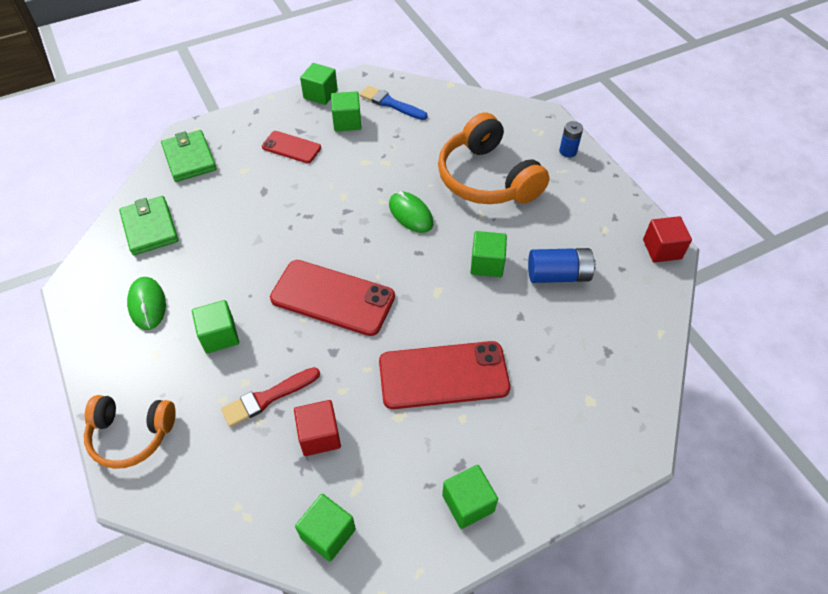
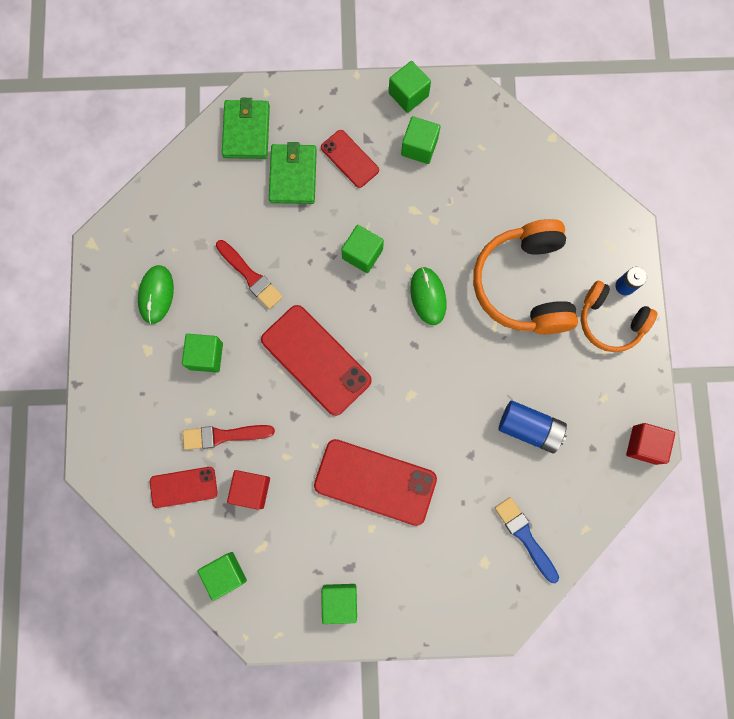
camera: 25 degrees right, 25 degrees up
orange headphones [84,395,176,469] -> orange headphones moved to [581,281,657,352]
green wallet [119,196,178,255] -> green wallet moved to [269,142,317,204]
blue brush [359,86,428,120] -> blue brush moved to [495,497,559,583]
green cube [471,231,507,277] -> green cube moved to [341,225,384,273]
none -> red phone [150,467,218,508]
none -> red brush [216,240,283,309]

